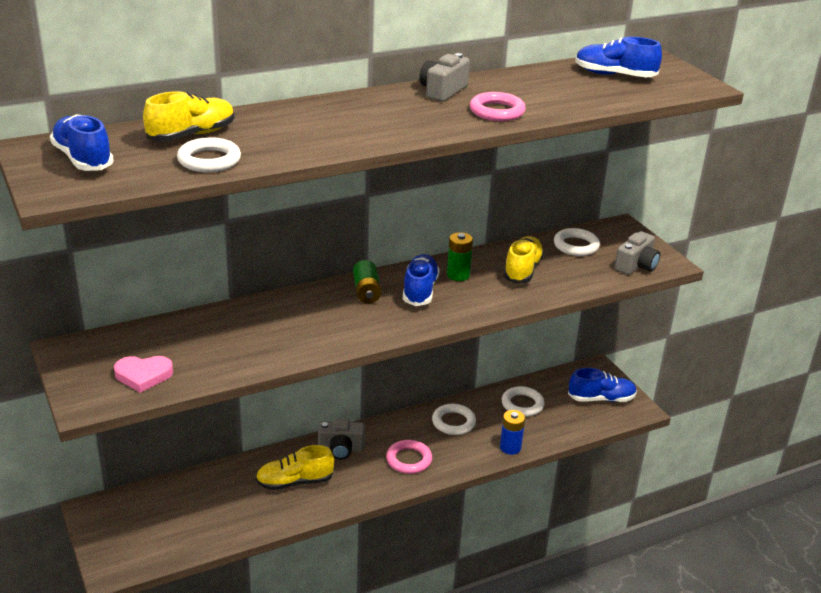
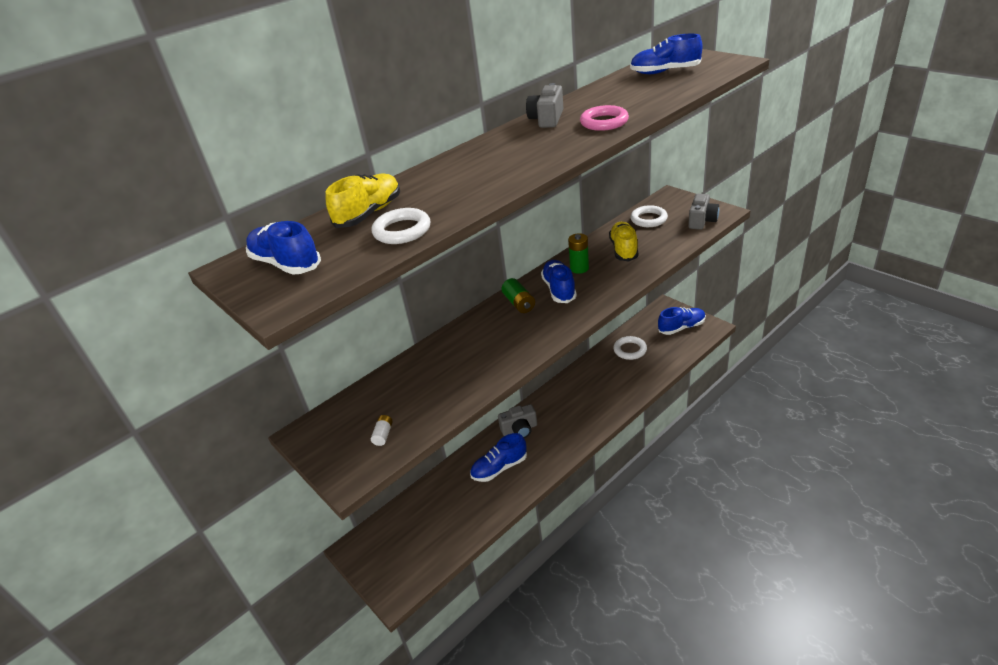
camera: 10 degrees left, 5 degrees up
pink heart [114,356,173,393] -> white battery [371,415,393,446]
yellow shoe [256,445,334,490] -> blue shoe [470,433,527,482]
pink ring [386,440,432,474] -> none
white ring [432,404,476,435] -> none
blue battery [500,410,525,455] -> none

